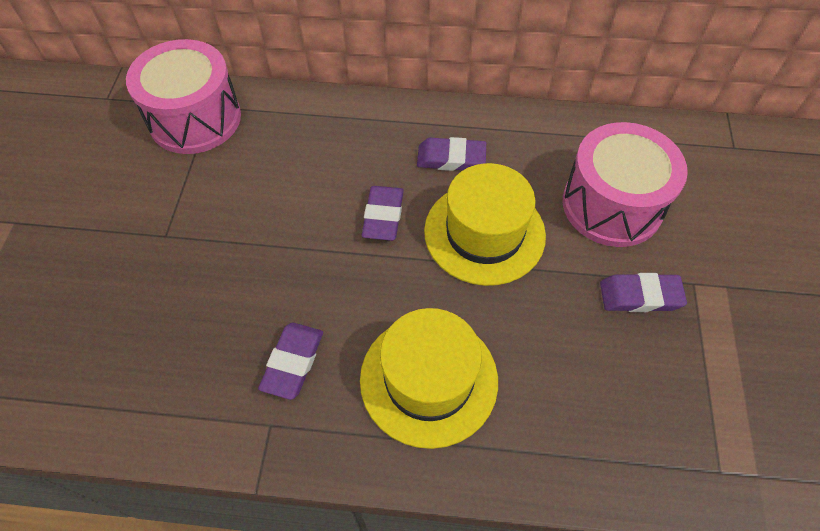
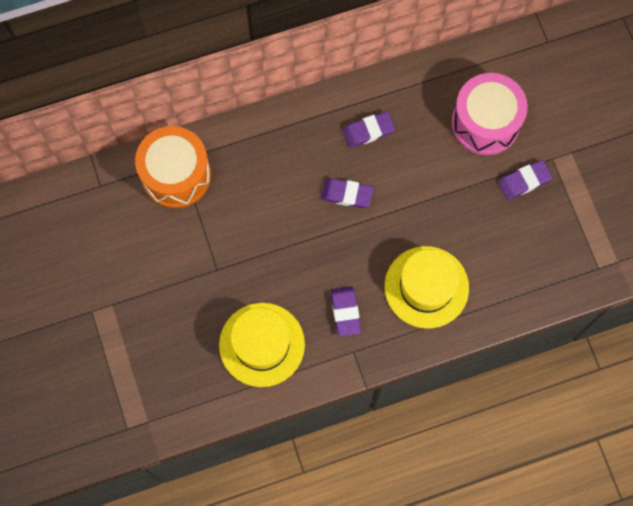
camera: 25 degrees left, 15 degrees up
pink drum [126,39,241,154] -> orange drum [135,126,211,208]
purple eraser [362,186,403,241] -> purple eraser turned 60 degrees counterclockwise [321,178,373,208]
yellow hat [424,163,546,286] -> yellow hat moved to [219,303,305,387]

